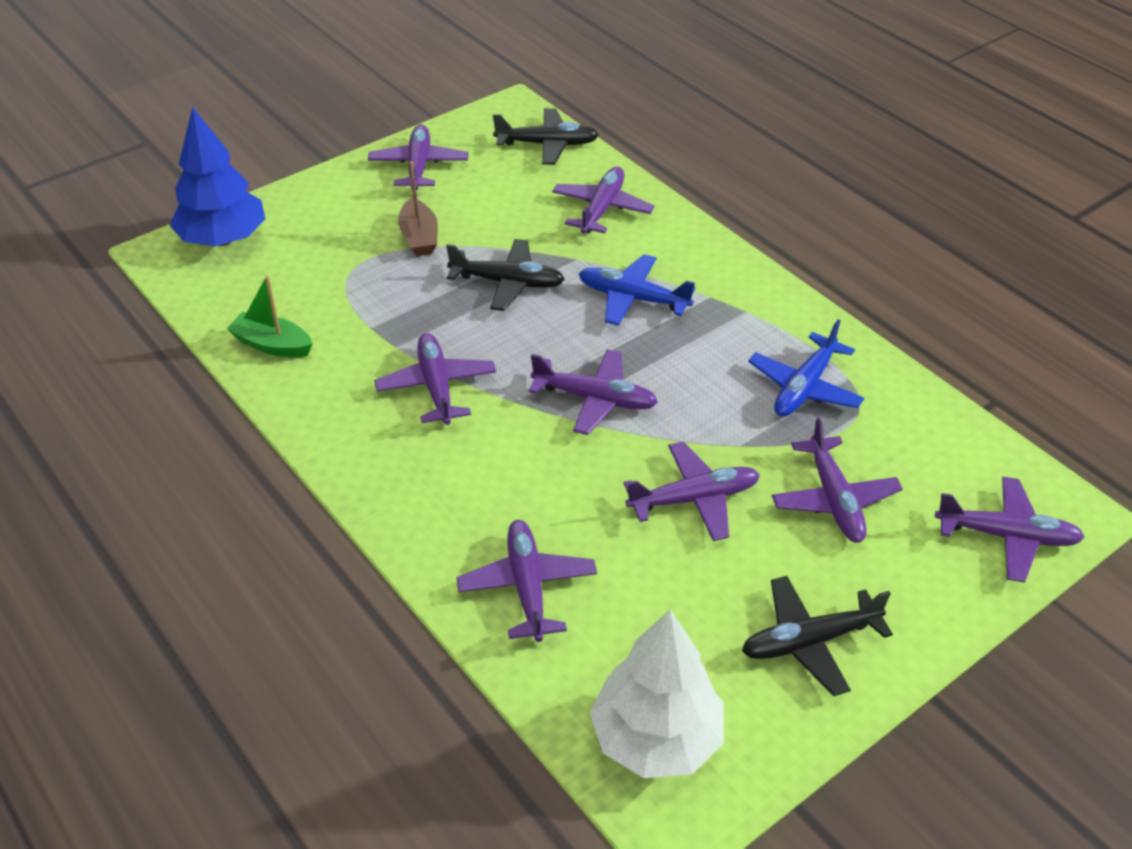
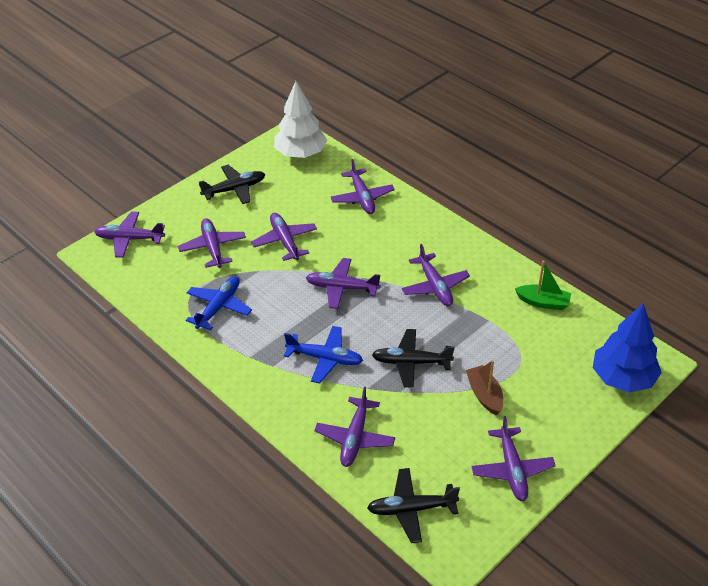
camera: 175 degrees right, 0 degrees up
purple plane [623,442,760,541] -> purple plane turned 90 degrees clockwise [251,213,317,261]

